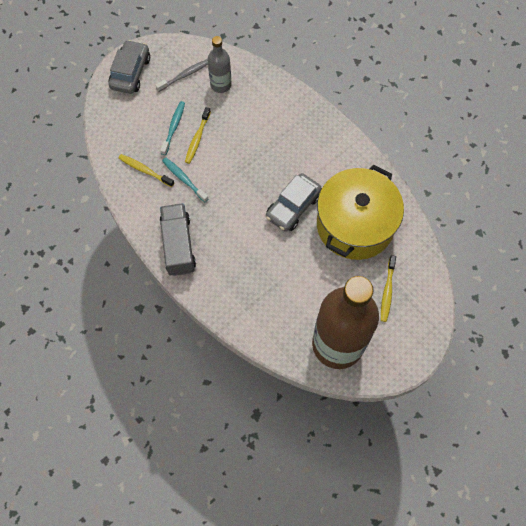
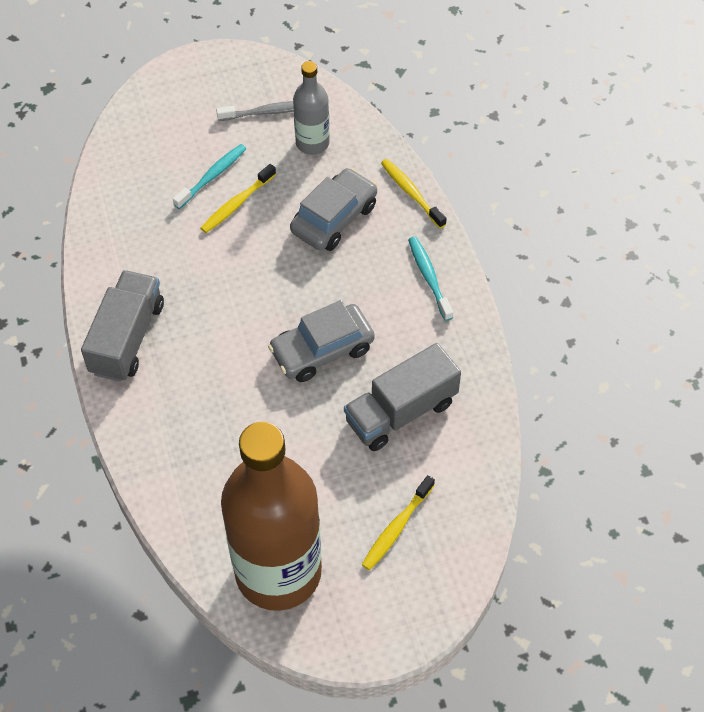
camera: 25 degrees right, 10 degrees down
grey car [108,40,150,94] -> grey car moved to [290,168,377,251]
yellow toothbrush [118,154,174,187] -> yellow toothbrush moved to [381,159,447,228]
turquoise toothbrush [162,157,208,202] -> turquoise toothbrush moved to [408,236,453,321]
yellow pot [317,165,404,260] -> grey truck [344,343,461,451]

